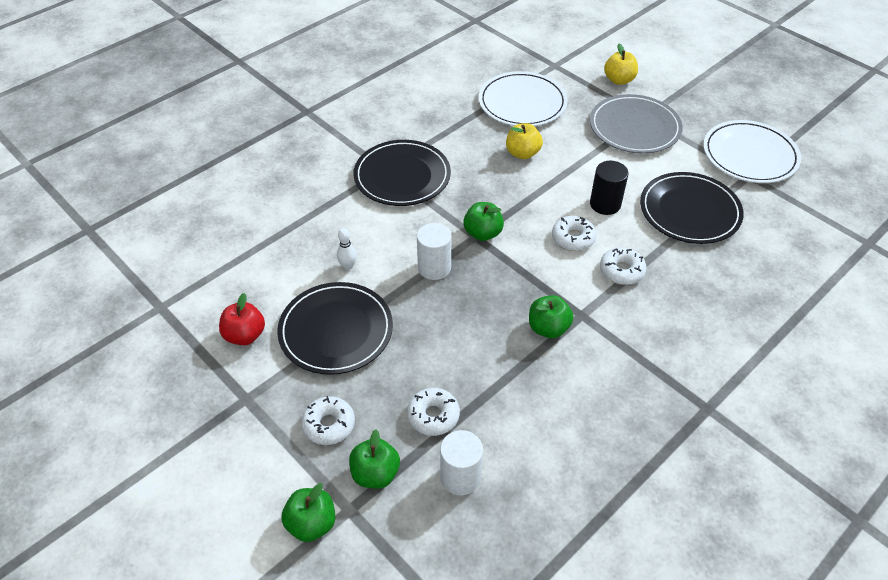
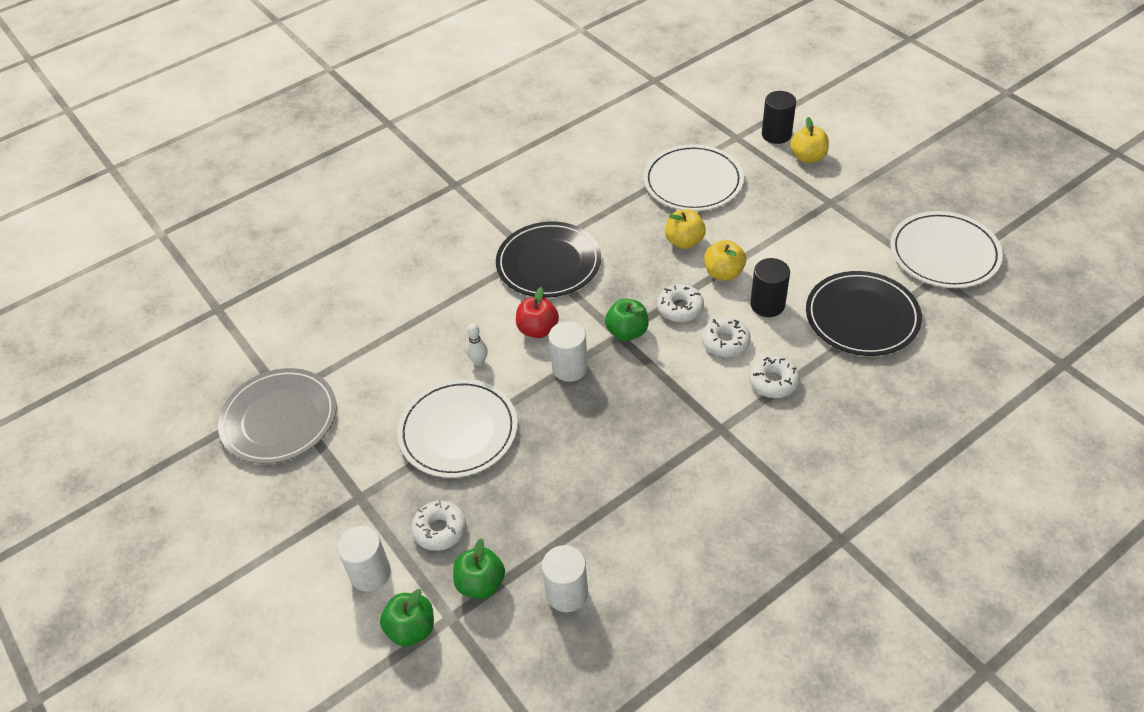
camera: 10 degrees right, 0 degrees up
red apple [219,293,265,345] -> red apple moved to [516,287,559,338]
black plate [277,282,393,375] -> white plate [397,379,517,478]
white donut [407,388,460,436] -> white donut moved to [657,284,704,322]
green apple [529,295,574,338] -> none
grey plate [590,94,683,154] -> grey plate moved to [218,368,336,464]
none -> white cylinder [337,526,391,591]
none -> yellow apple [704,240,746,281]
none -> black cylinder [762,91,796,144]

